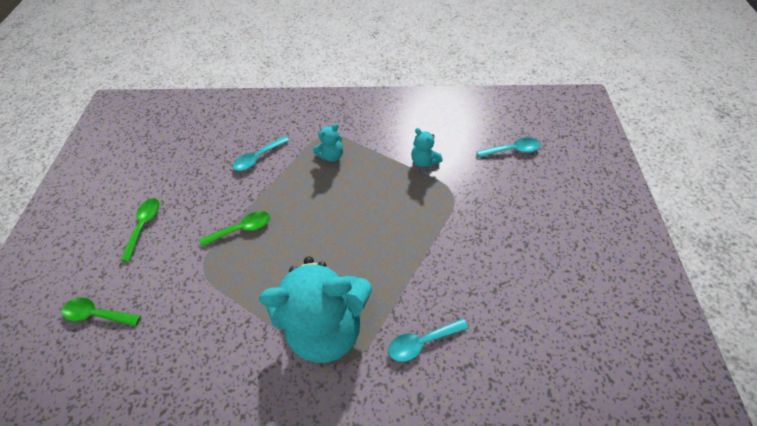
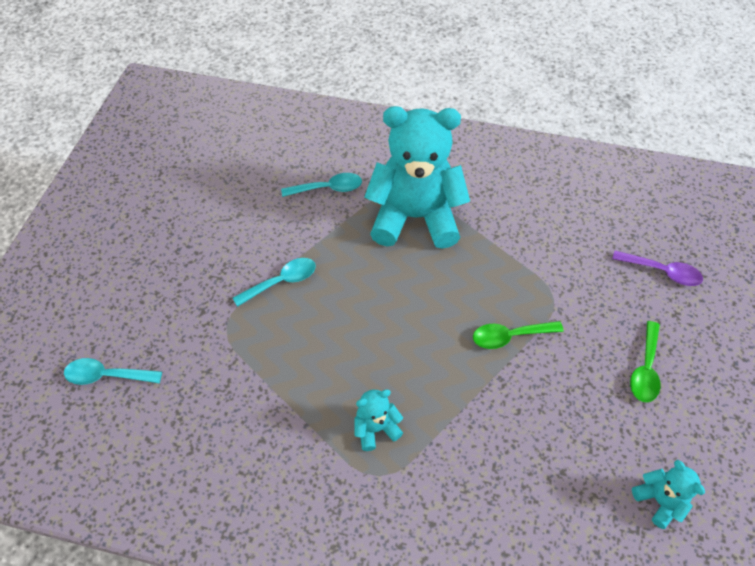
camera: 170 degrees left, 0 degrees up
green spoon [62,298,141,327] -> purple spoon [612,251,703,286]
turquoise spoon [233,136,290,171] -> turquoise spoon moved to [233,258,316,307]
turquoise teddy bear [411,128,443,167] -> turquoise teddy bear moved to [632,460,705,529]

